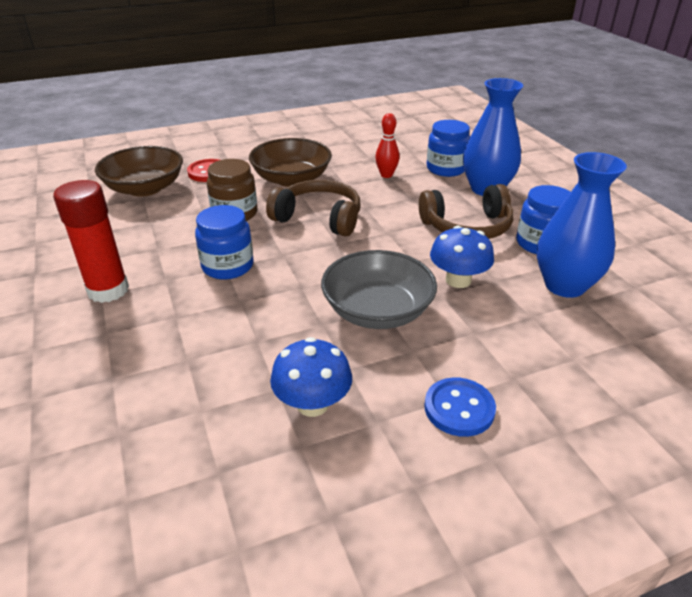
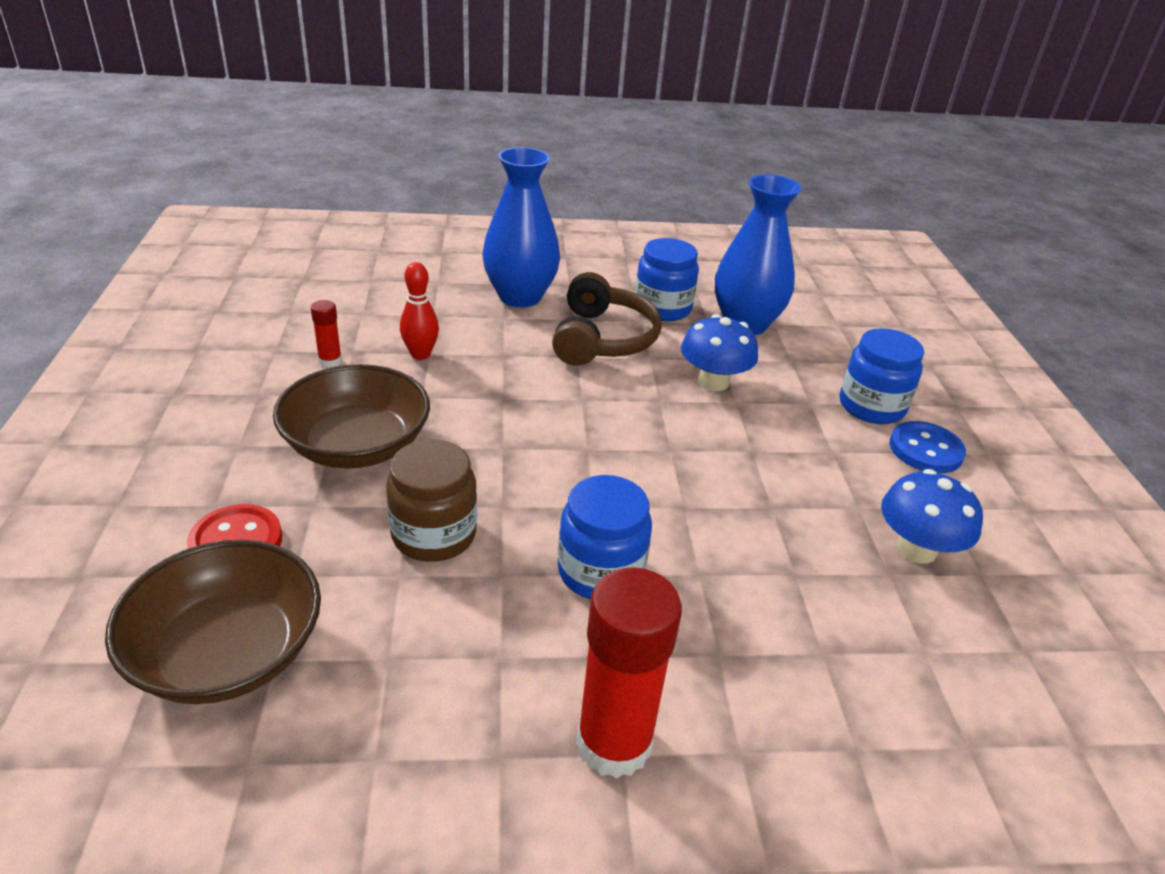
camera: 75 degrees left, 0 degrees up
brown headphones [266,180,361,237] -> none
grey bowl [321,250,437,329] -> none
blue jar [427,120,470,177] -> blue jar moved to [840,328,924,424]
none -> red glue stick [311,300,342,368]

